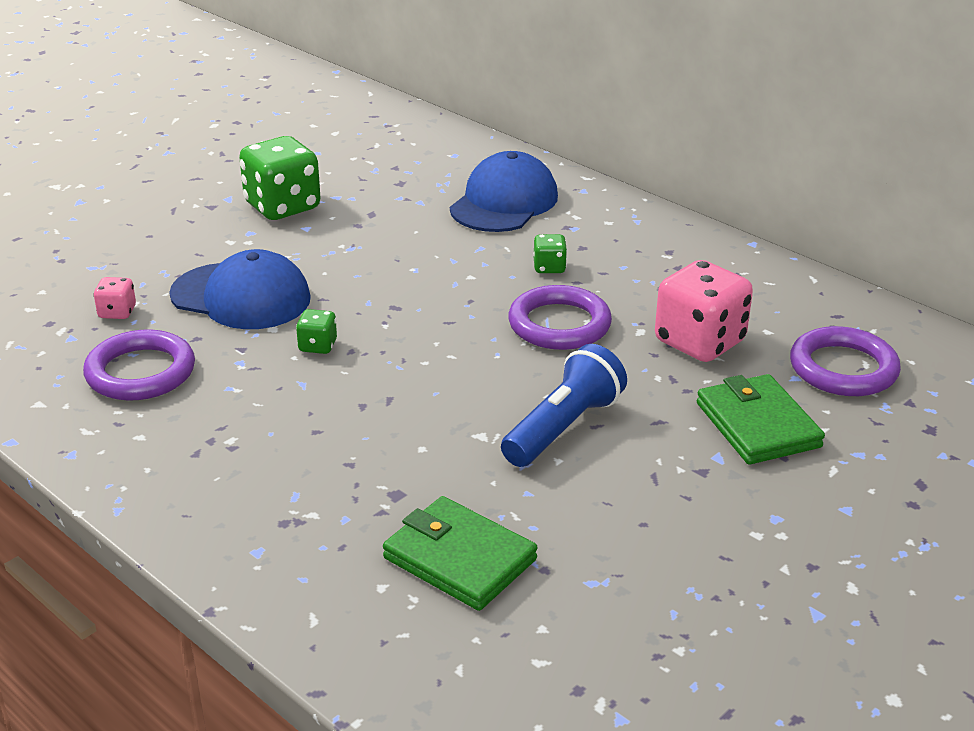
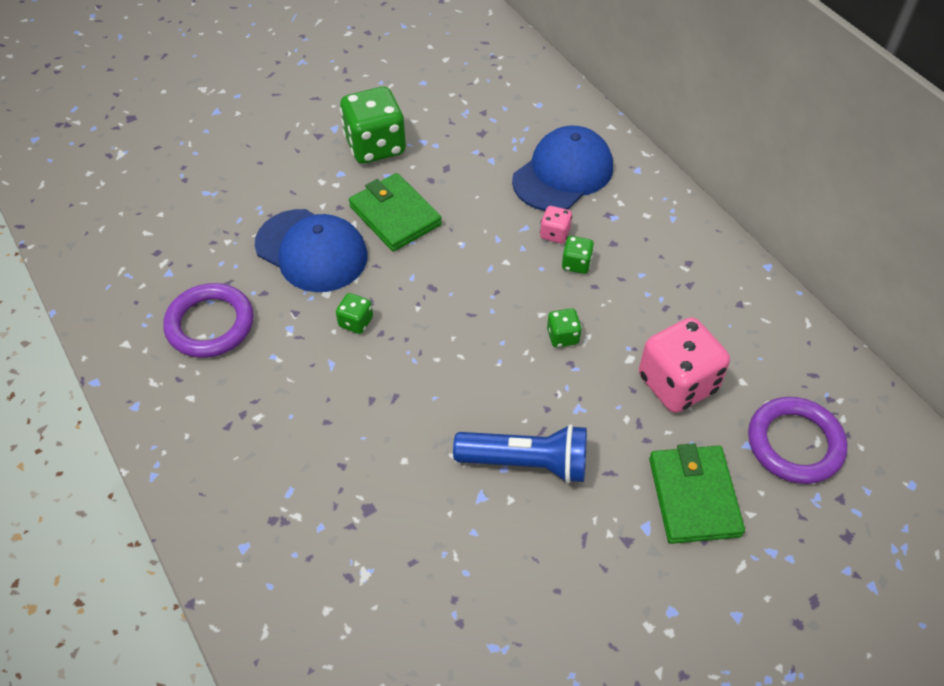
camera: 15 degrees right, 20 degrees up
pink dice [93,277,136,319] -> pink dice moved to [540,206,572,243]
green wallet [383,496,538,611] -> green wallet moved to [349,173,442,252]
blue flashlight [501,344,627,467] -> blue flashlight turned 45 degrees clockwise [453,424,587,483]
purple ring [508,285,612,350] -> green dice [547,308,582,348]

